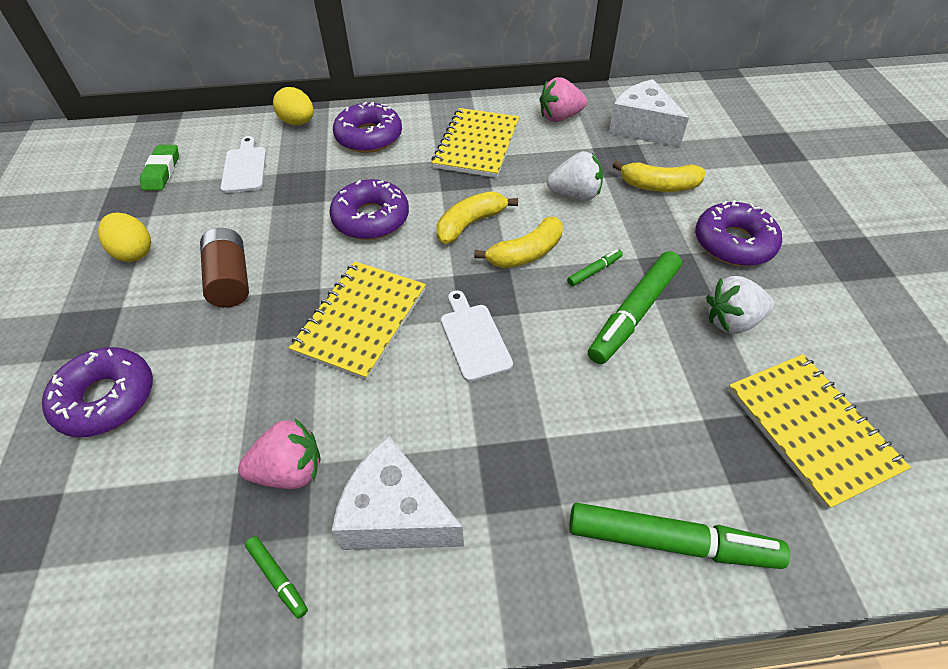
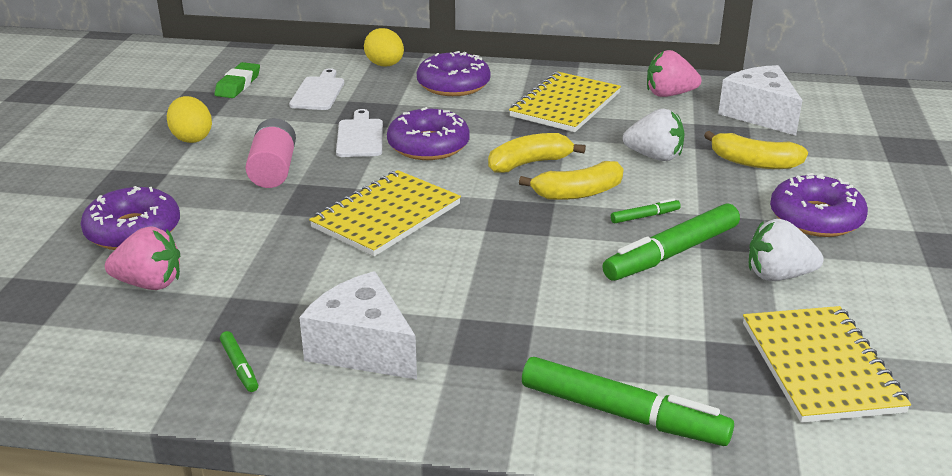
camera: 15 degrees right, 20 degrees down
brown battery [200,228,249,307] -> pink battery [245,118,296,188]
pink strawberry [238,419,321,489] -> pink strawberry moved to [105,226,180,290]
white cutting board [441,290,513,382] -> white cutting board moved to [336,109,383,157]

